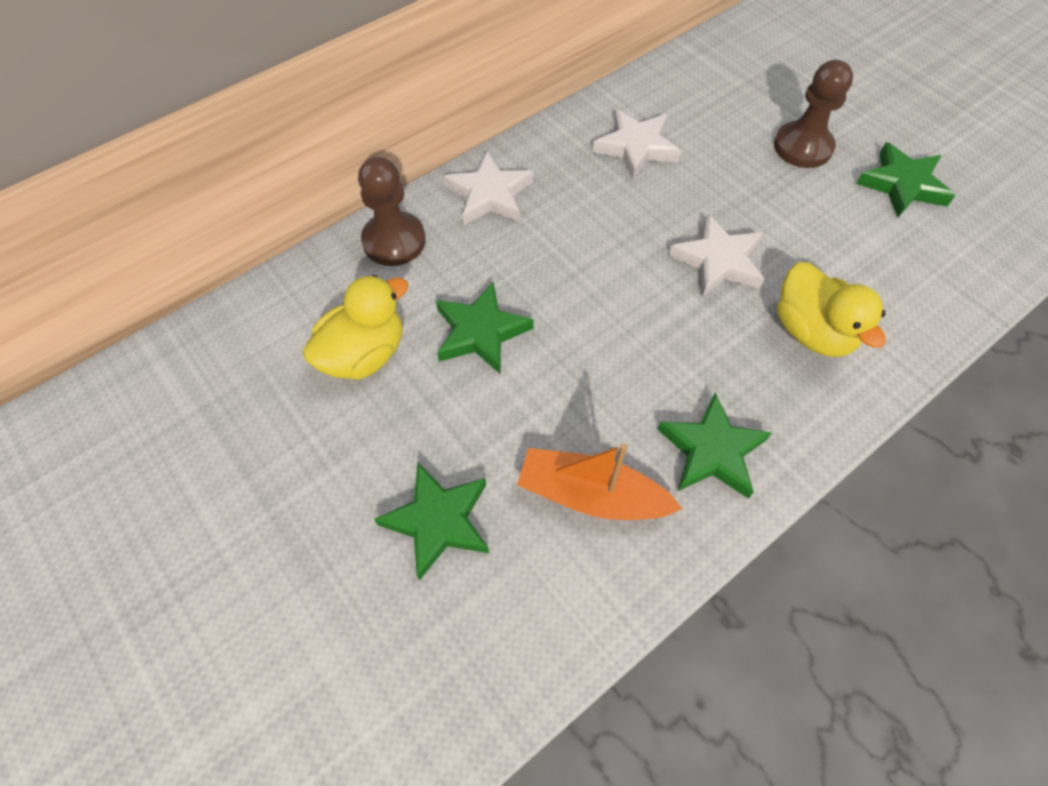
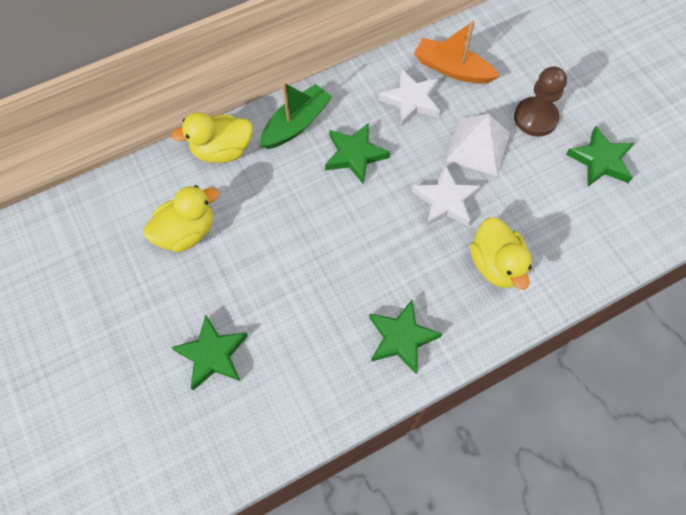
camera: 10 degrees right, 5 degrees up
brown pawn [358,157,426,266] -> yellow duck [171,112,253,163]
green star [436,281,534,374] -> green star moved to [325,123,390,184]
white star [444,151,533,225] -> green boat [260,82,332,149]
orange boat [517,444,683,520] -> orange boat moved to [414,21,499,84]
none -> white pyramid [445,114,510,176]

